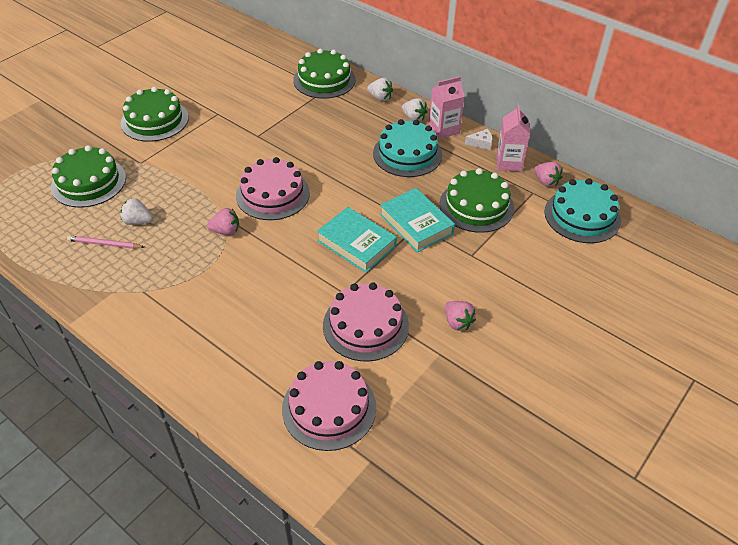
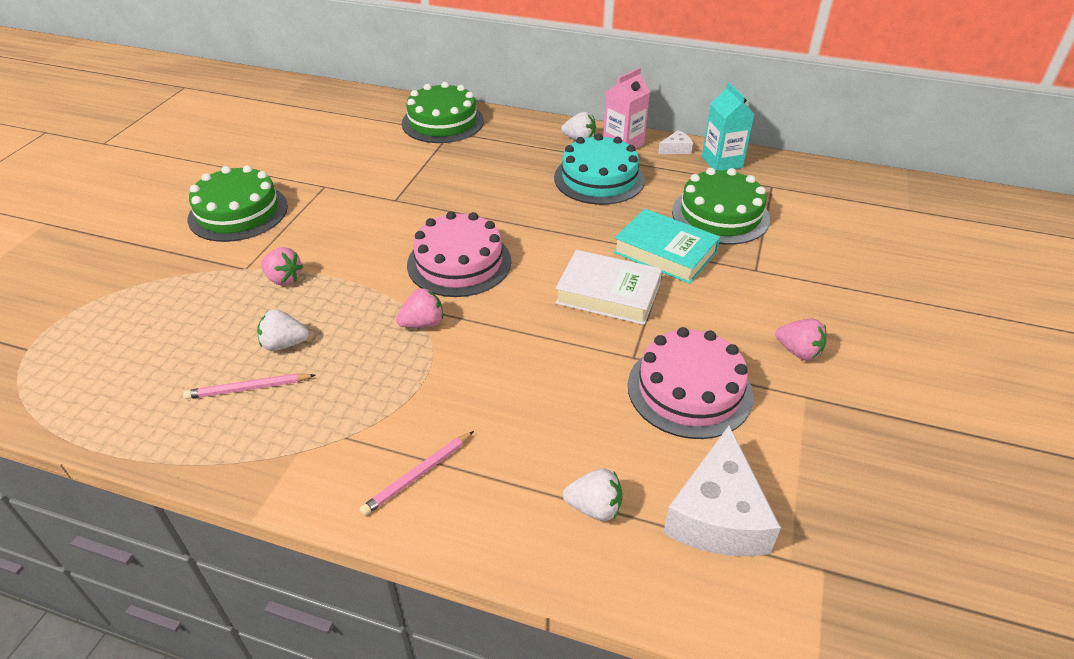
camera: 20 degrees left, 5 degrees down
green cake [51,145,126,208] -> none
pink cake [282,361,376,451] -> white cheese [663,426,781,556]
turquoise book [317,207,397,273] -> white book [555,250,662,325]
white strawberry [367,78,393,101] -> white strawberry moved to [563,468,623,521]
pink carton [496,105,530,172] -> turquoise carton [702,82,754,171]
pink strawberry [534,162,563,187] -> pink strawberry moved to [261,247,303,286]
turquoise cake [544,178,621,243] -> none
none -> pink pencil [360,431,474,516]

